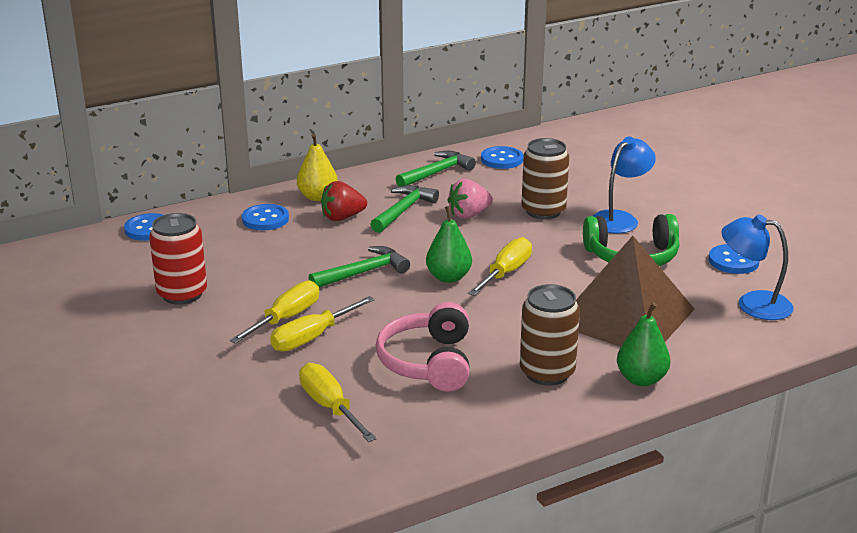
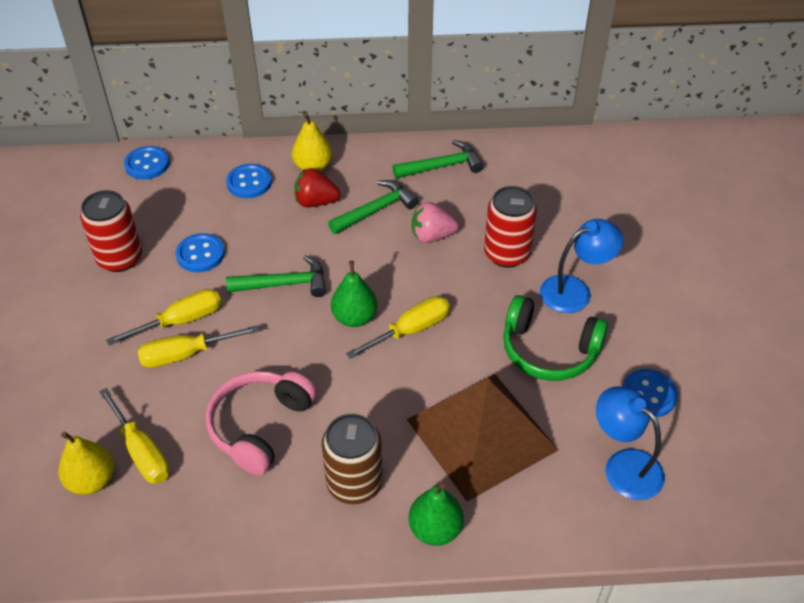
camera: 25 degrees right, 20 degrees up
yellow screwdriver [299,363,377,442] -> yellow screwdriver turned 150 degrees clockwise [99,388,169,484]
blue button [481,146,523,169] -> blue button moved to [176,233,225,272]
brown can [522,138,569,219] -> red can [484,186,537,268]
none -> yellow pear [59,432,114,495]

